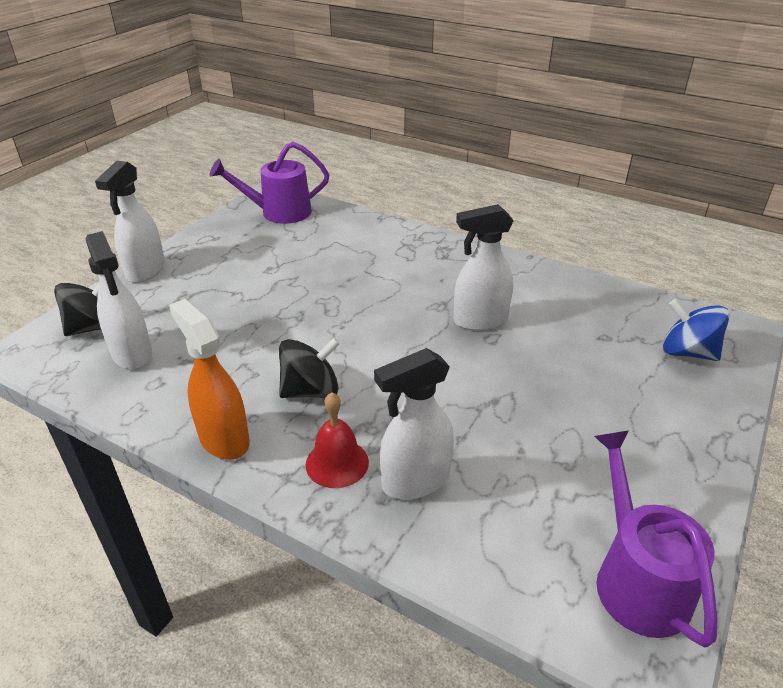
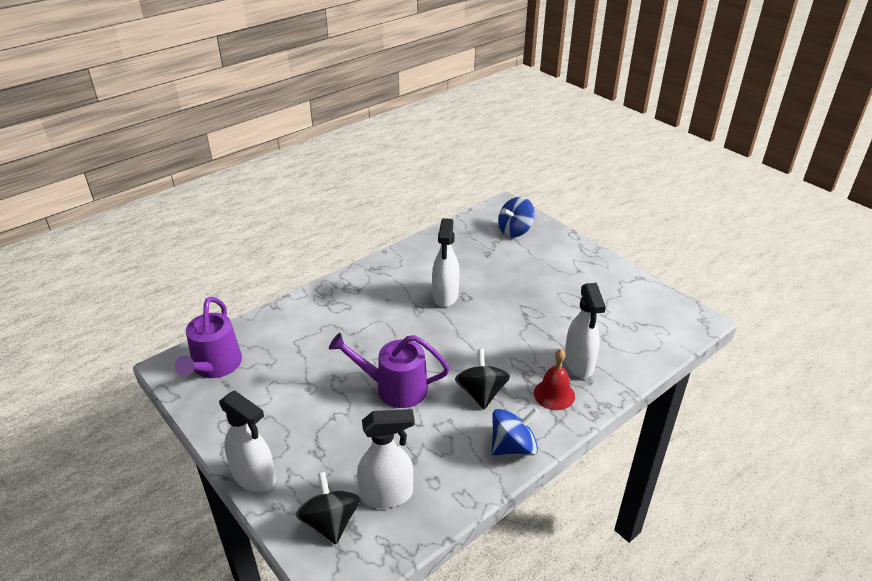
camera: 70 degrees left, 0 degrees up
orange spray bottle [169,299,250,460] -> blue spinning top [491,408,540,456]
purple watering can [594,430,718,647] -> purple watering can moved to [329,333,450,408]

